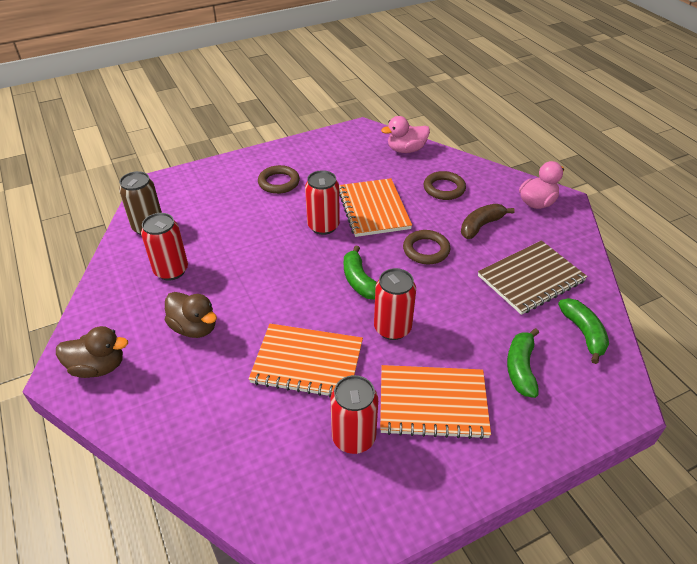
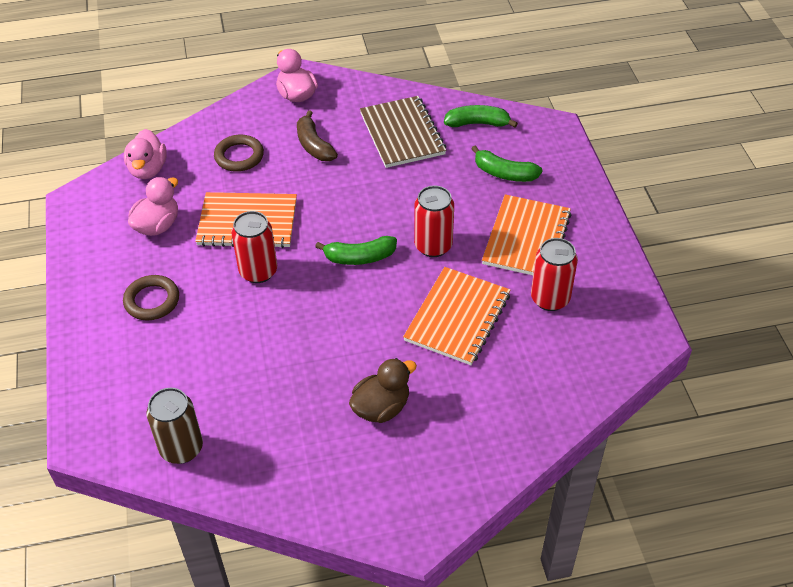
camera: 75 degrees left, 5 degrees up
brown duck [56,326,128,378] -> none
red can [141,213,188,280] -> none
brown ring [403,230,450,264] -> none
none -> pink duck [128,177,178,236]

